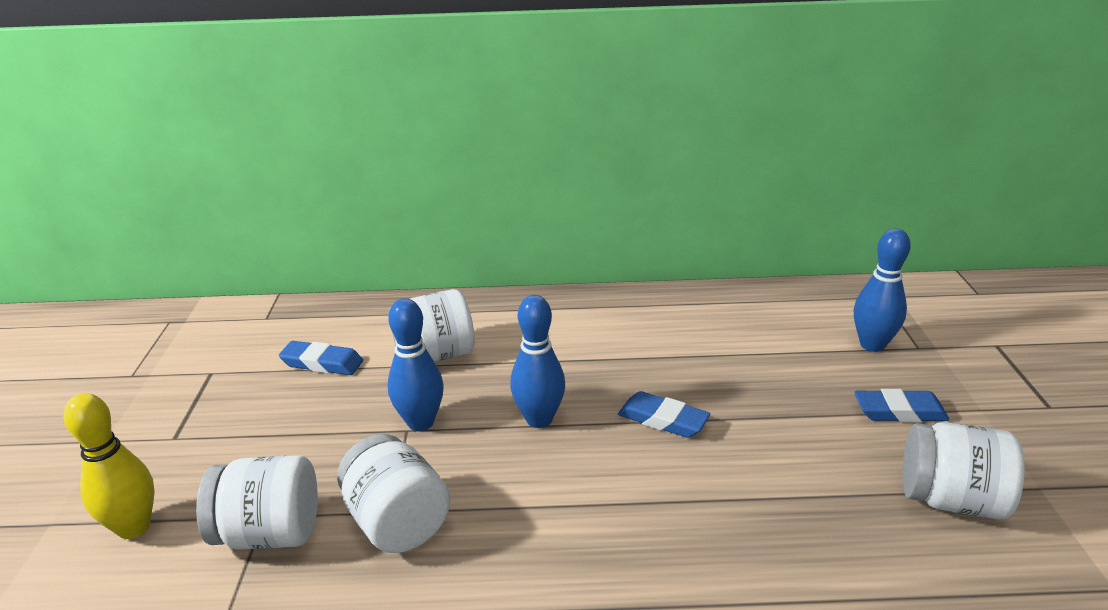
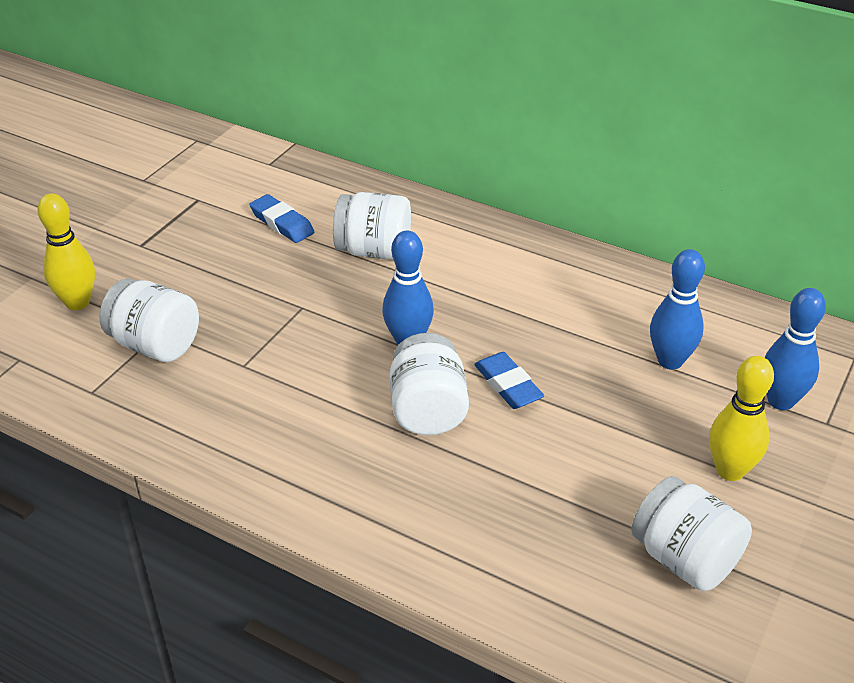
camera: 30 degrees right, 10 degrees up
white jar [337,434,450,553] -> white jar moved to [390,333,469,435]
blue bowling pin [388,298,444,431] -> blue bowling pin moved to [650,249,705,370]
blue eraser [854,389,950,422] -> yellow bowling pin [709,356,774,481]

